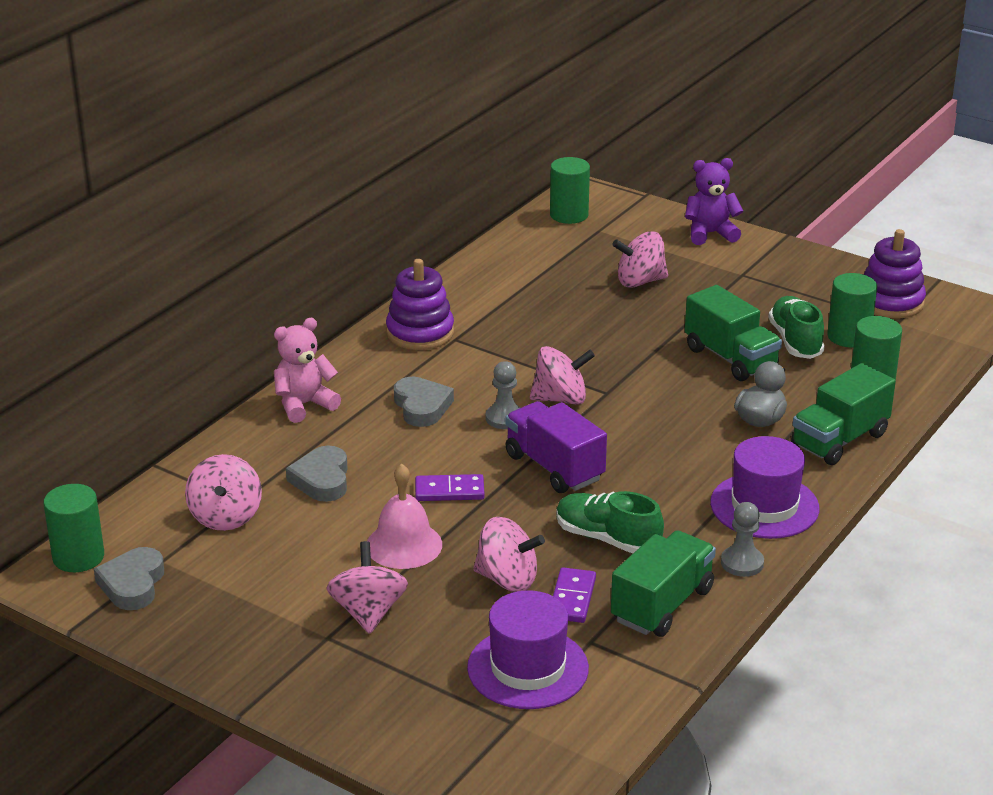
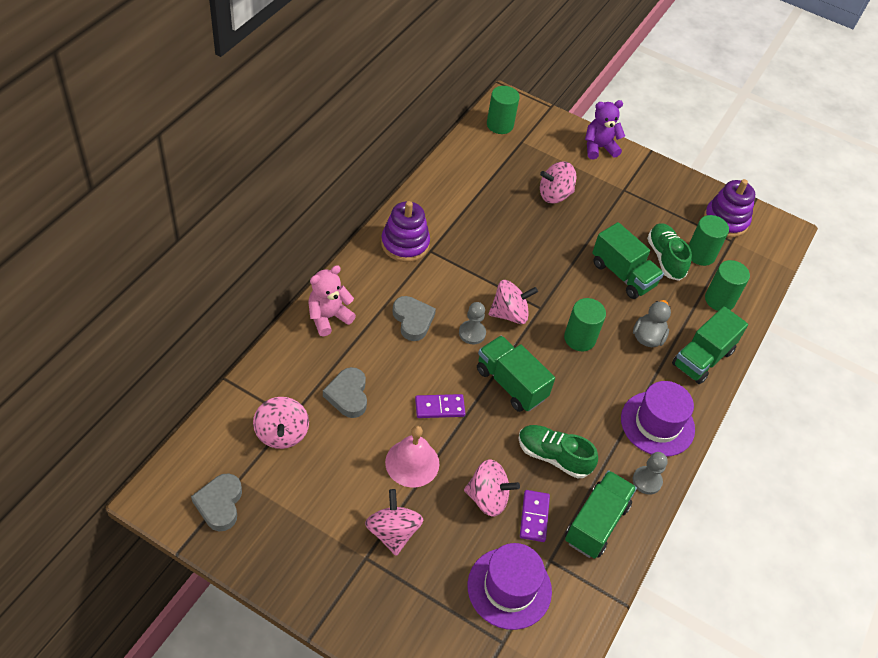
camera: 10 degrees left, 20 degrees up
green cylinder [43,484,104,572] -> green cylinder moved to [564,298,606,351]
purple truck [505,401,607,493] -> green truck [477,335,555,412]

